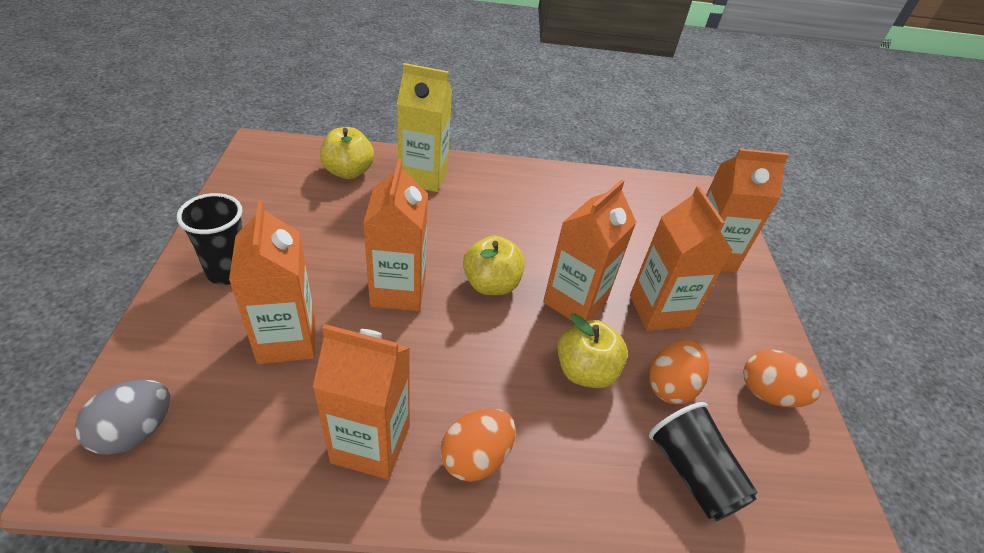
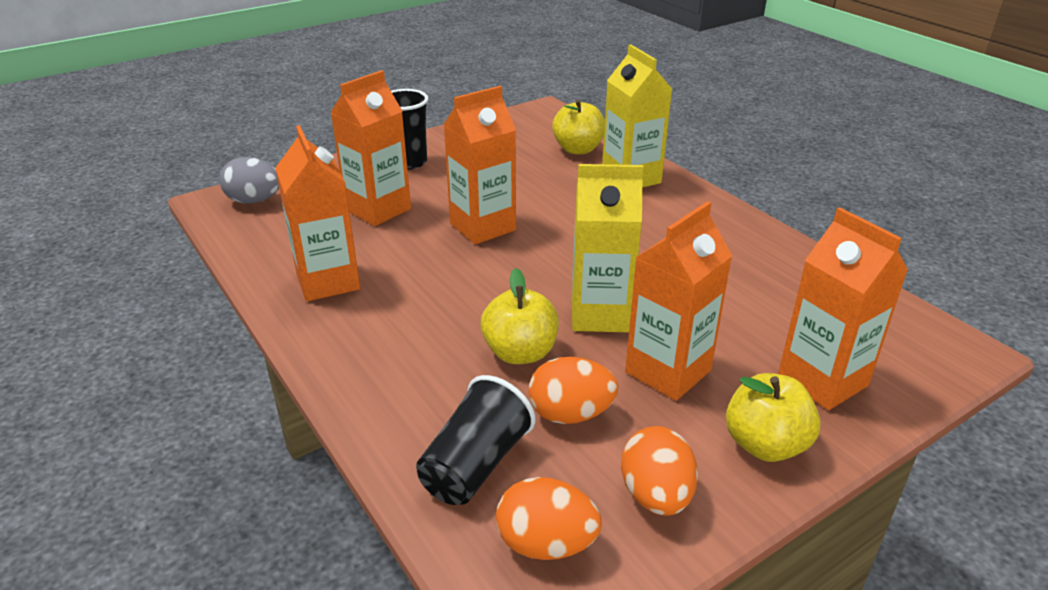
camera: 60 degrees right, 10 degrees down
orange egg [440,408,516,482] -> orange egg moved to [496,477,602,560]
yellow apple [463,235,525,295] -> yellow apple moved to [726,373,821,462]
orange carton [543,179,637,321] -> yellow carton [572,164,644,332]

